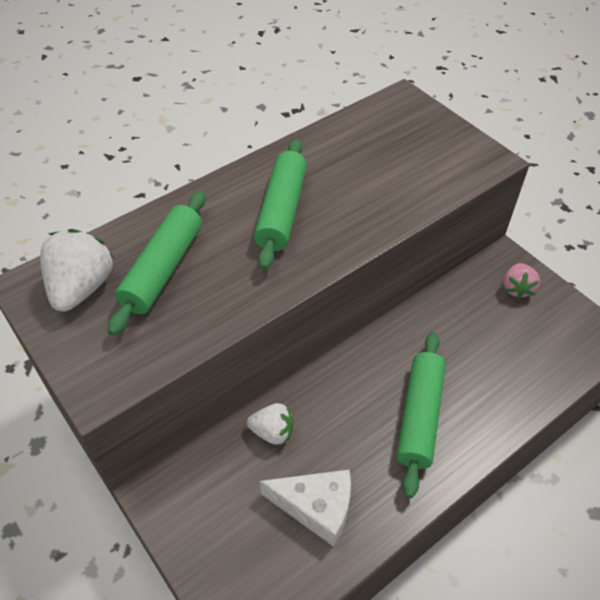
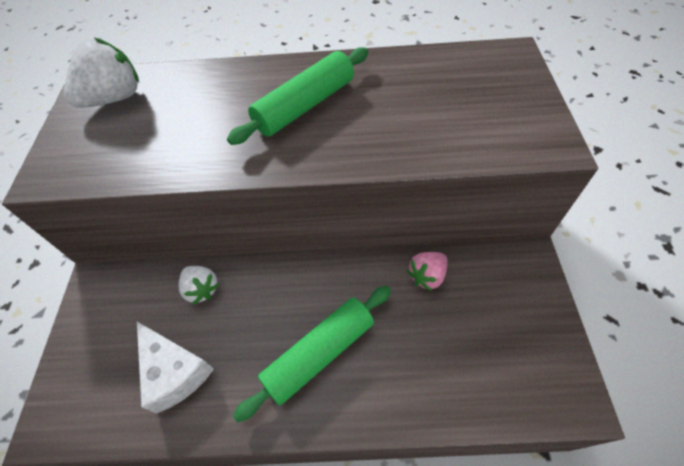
camera: 40 degrees right, 5 degrees up
green rolling pin [108,191,205,336] -> none
pink strawberry [503,263,540,299] -> pink strawberry moved to [407,252,448,291]

